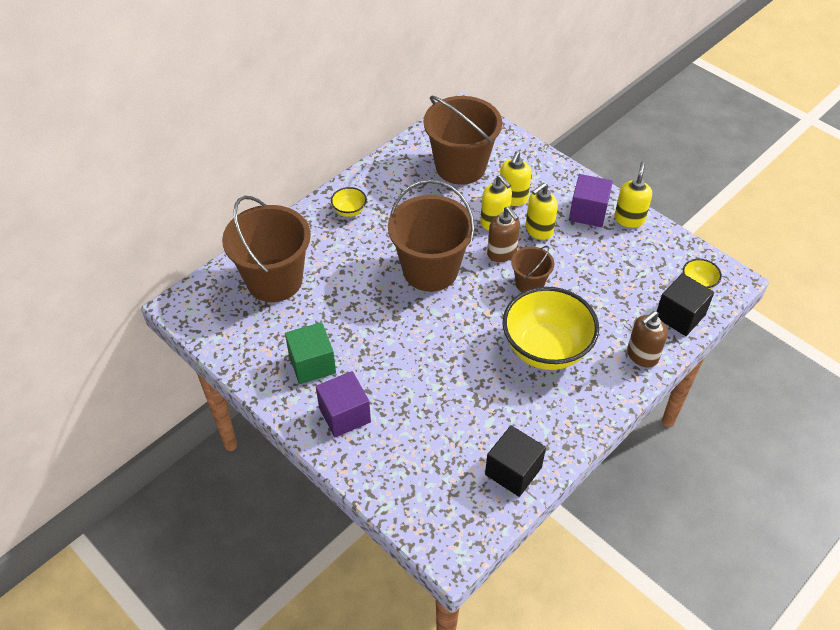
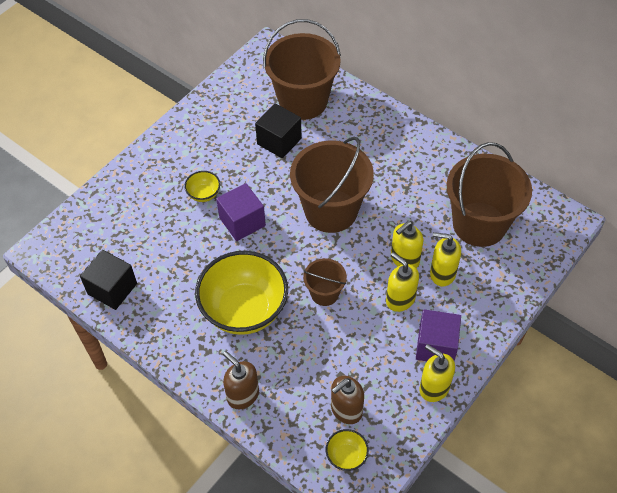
camera: 85 degrees right, 5 degrees up
green cube [285,322,336,384] -> none
purple cube [316,371,371,437] -> purple cube moved to [216,183,266,241]
yellow bowl [331,187,367,217] -> yellow bowl moved to [184,171,220,202]
brown soap dispenser [487,206,520,262] -> brown soap dispenser moved to [331,376,364,424]
yellow soap dispenser [614,162,652,228] -> yellow soap dispenser turned 150 degrees counterclockwise [419,344,455,402]
black cube [656,273,714,336] -> black cube moved to [255,103,302,159]

